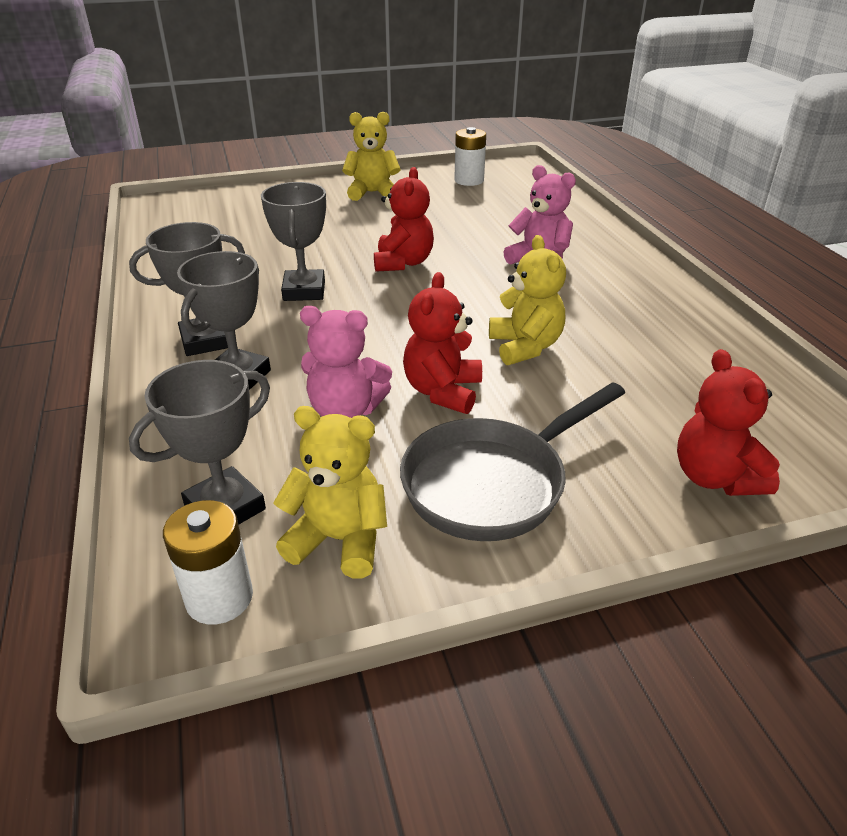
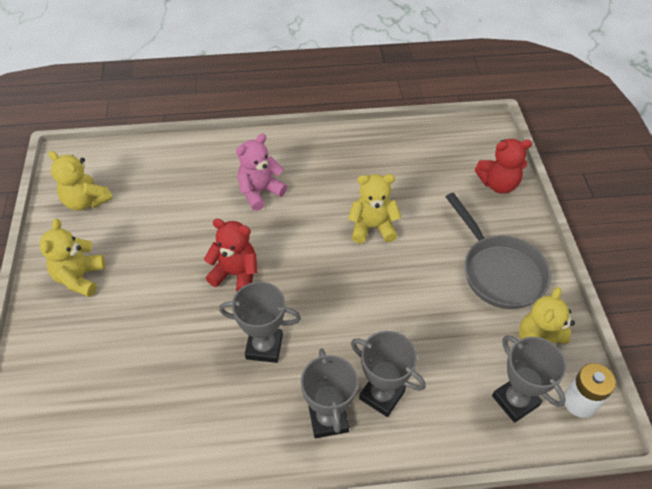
camera: 80 degrees left, 15 degrees up
pink teddy bear [300,306,392,418] -> none
red teddy bear [403,272,482,414] -> none
white battery [454,127,486,186] -> yellow teddy bear [49,151,113,210]

